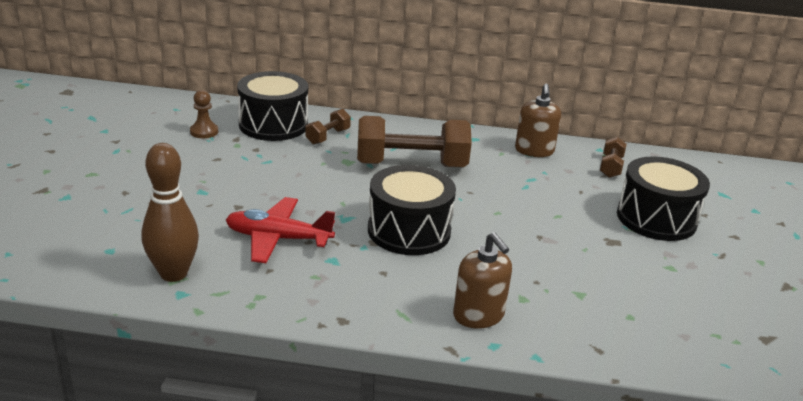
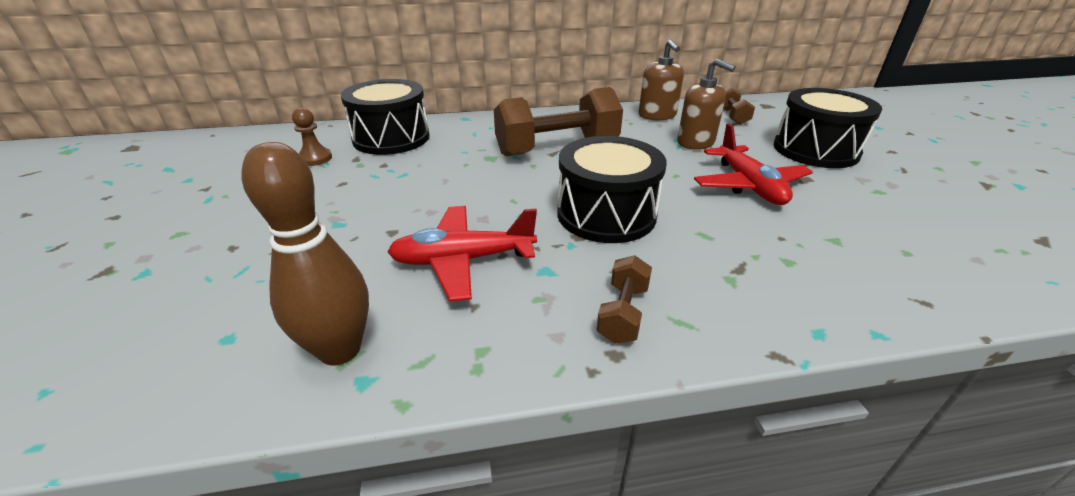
camera: 15 degrees left, 5 degrees up
brown dumbbell [305,109,351,145] -> brown dumbbell moved to [596,255,652,344]
brown soap dispenser [453,232,512,329] -> brown soap dispenser moved to [677,59,736,150]
none -> red plane [694,124,813,205]

